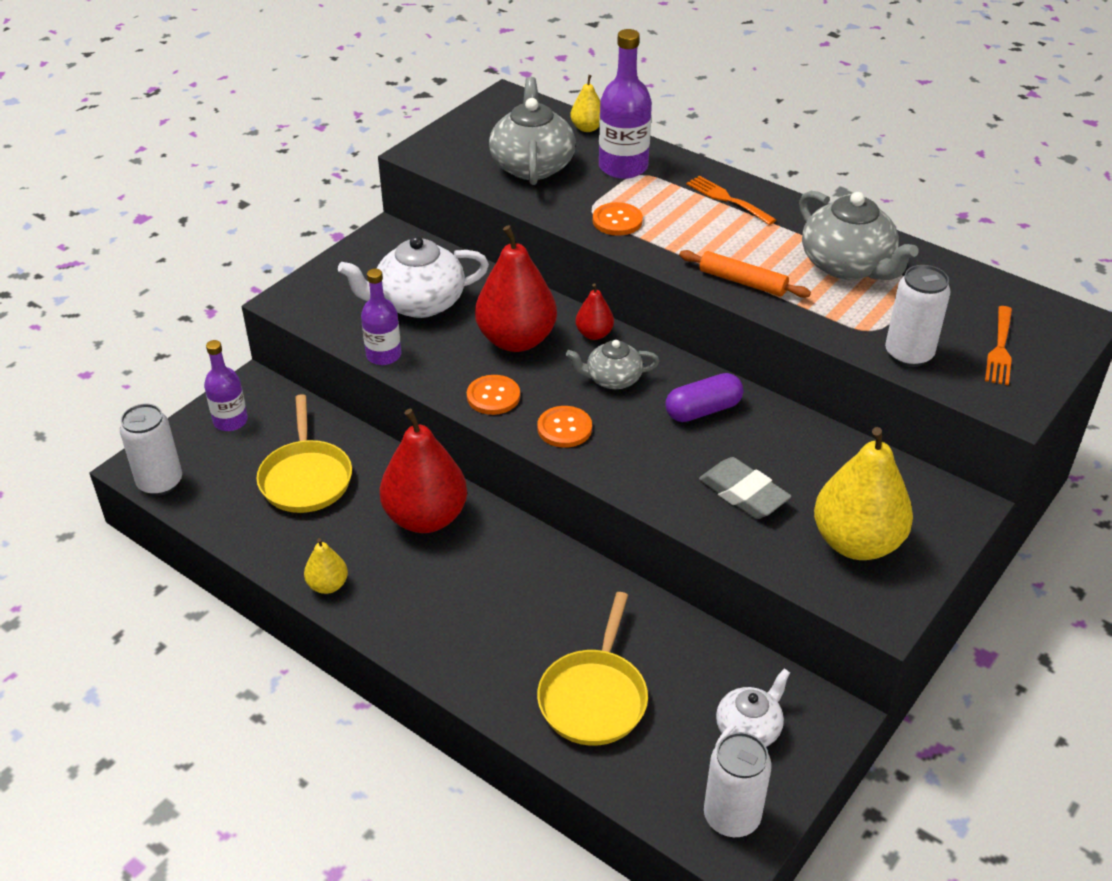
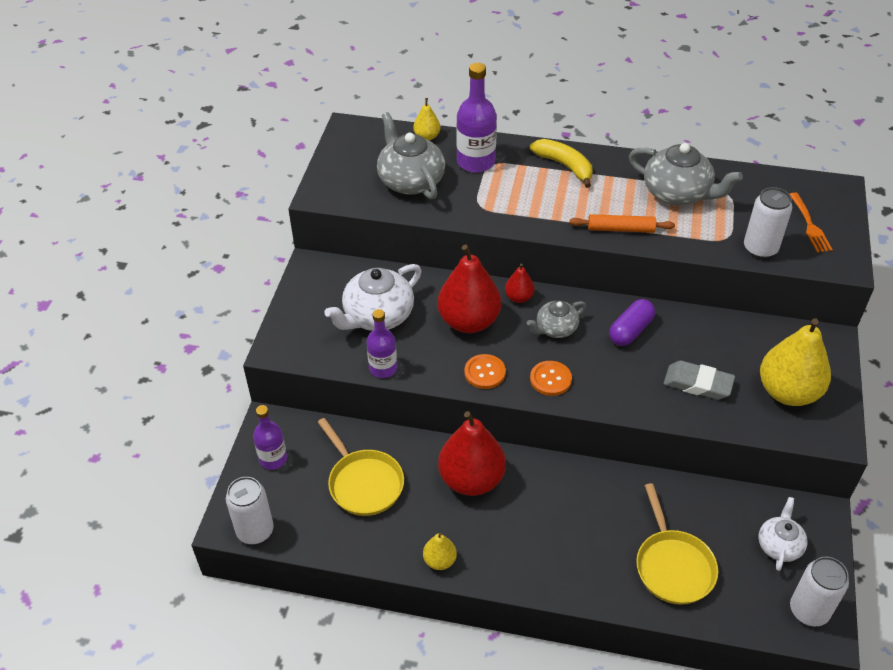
camera: 25 degrees left, 5 degrees up
orange button [593,202,643,236] -> none
orange fork [686,176,776,225] -> yellow banana [530,139,593,188]

